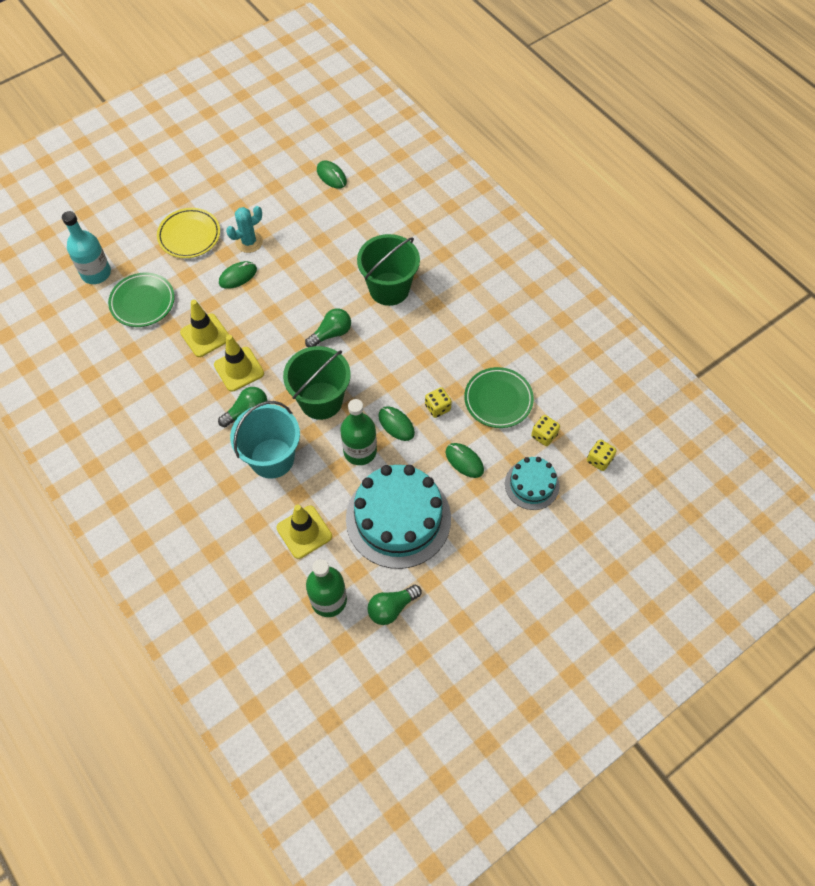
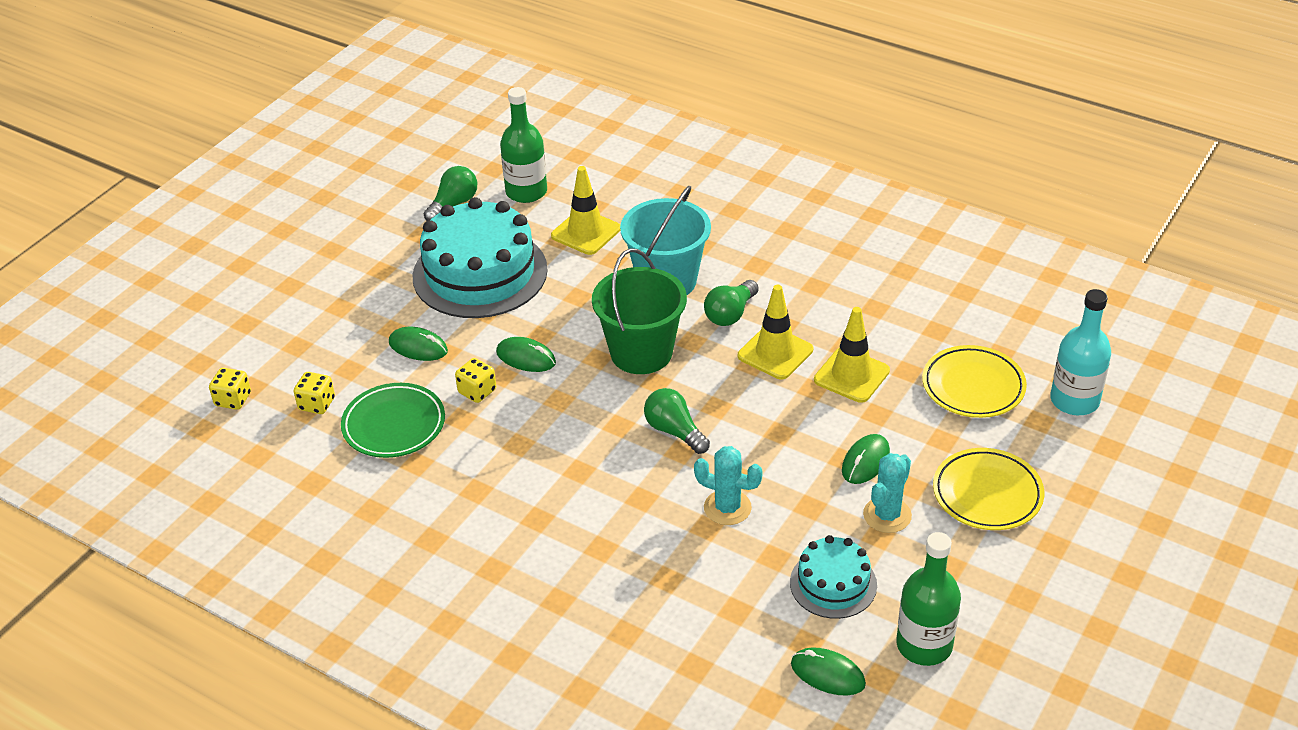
camera: 160 degrees right, 20 degrees down
green plate [108,273,175,327] -> yellow plate [922,345,1027,418]
green light bulb [305,308,351,347] -> green light bulb turned 105 degrees clockwise [644,388,710,454]
green bottle [340,399,377,465] -> green bottle moved to [896,532,961,666]
green bucket [357,234,420,306] -> none
turquoise cake [505,457,560,510] -> turquoise cake moved to [790,535,877,619]
none -> turquoise cactus [694,446,763,525]

